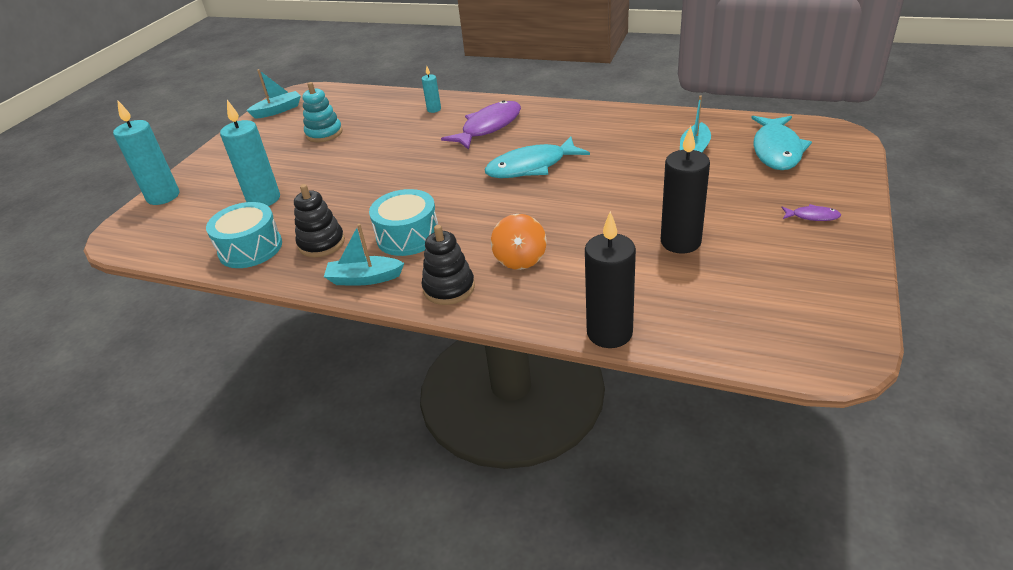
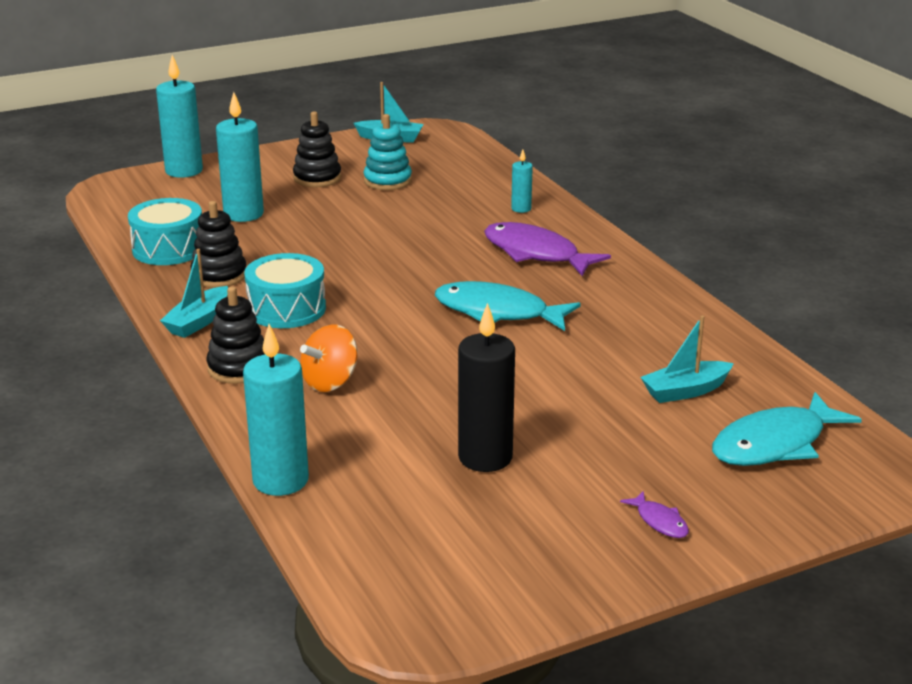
camera: 40 degrees right, 10 degrees down
turquoise boat [324,224,404,285] -> turquoise boat turned 105 degrees counterclockwise [160,249,228,338]
purple fish [441,100,521,150] -> purple fish turned 135 degrees counterclockwise [484,222,611,276]
black candle [585,211,636,348] -> turquoise candle [243,324,309,496]
none -> black stacking toy [293,111,341,187]

